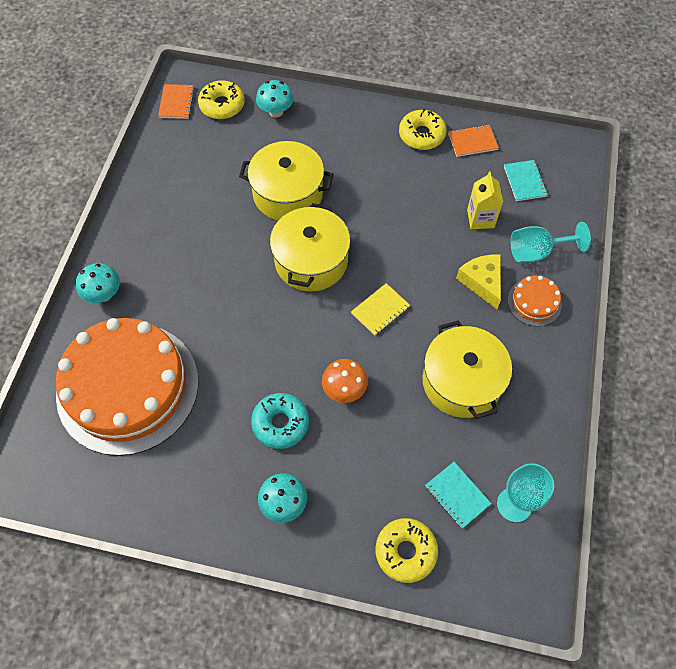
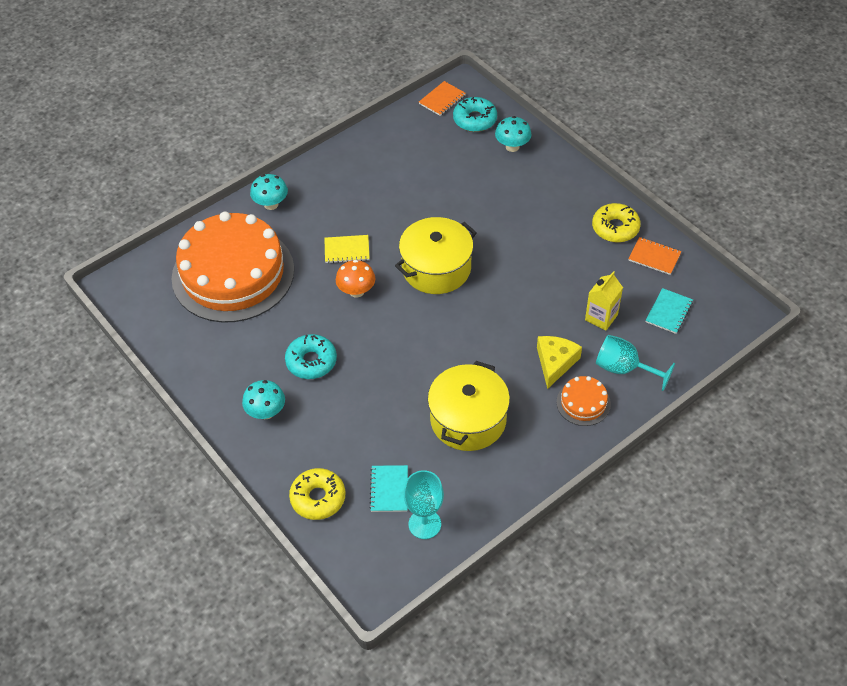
camera: 40 degrees right, 10 degrees down
yellow donut [198,81,245,119] -> turquoise donut [453,97,497,132]
yellow pot [239,141,333,220] -> none
orange mushroom [322,359,368,403] -> orange mushroom moved to [336,260,375,298]
yellow notebook [351,283,410,336] -> yellow notebook moved to [324,235,370,263]

